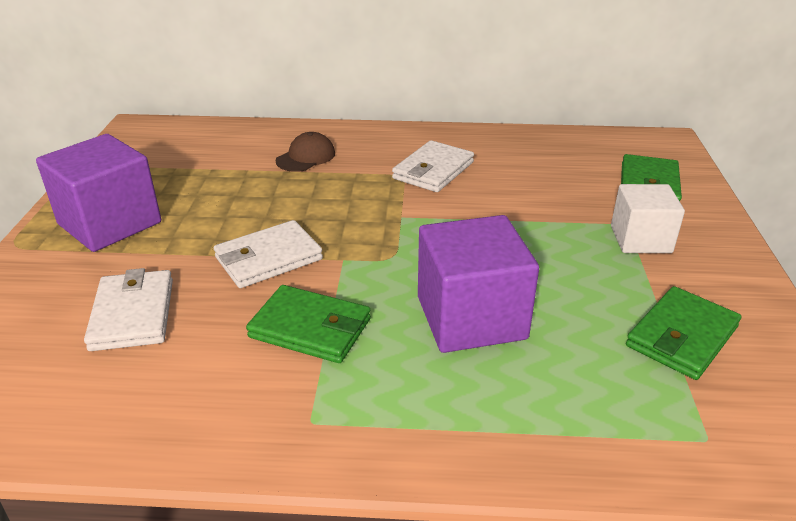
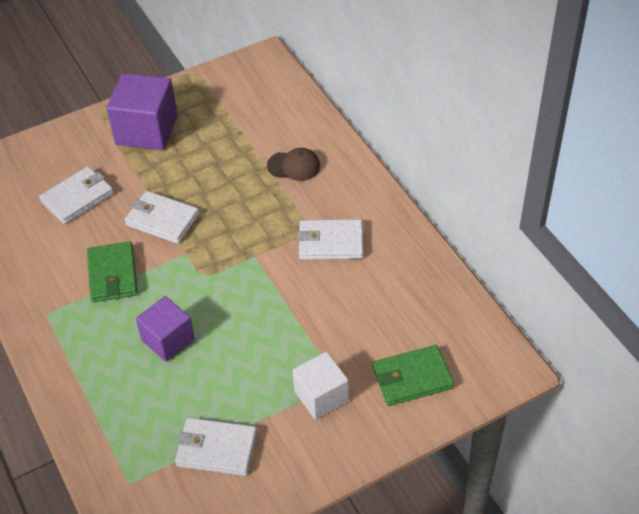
camera: 60 degrees right, 15 degrees up
purple cube [418,215,539,353] -> purple cube [136,296,195,362], size x0.65
green wallet [626,286,741,380] -> white wallet [175,418,257,476]

